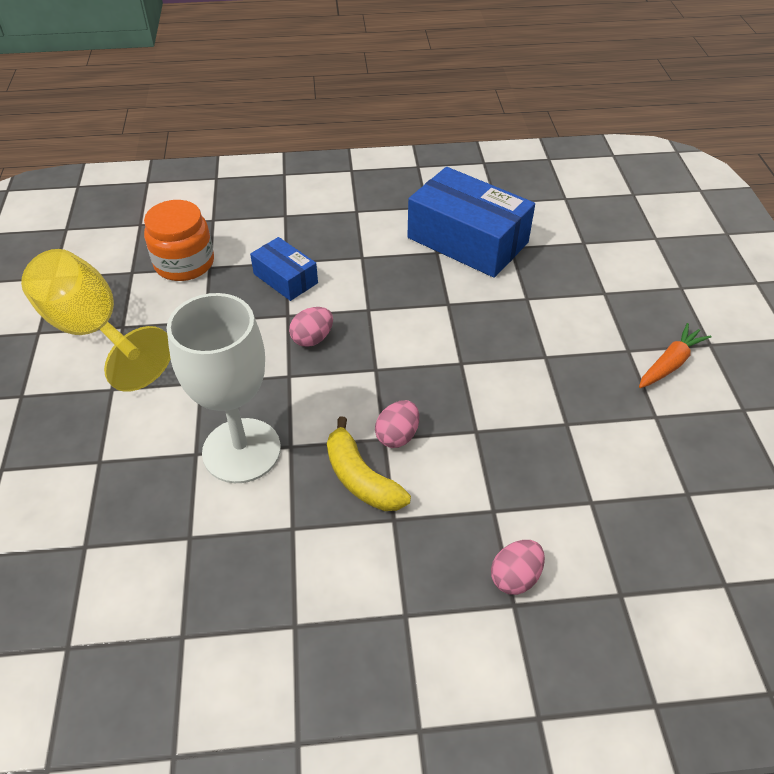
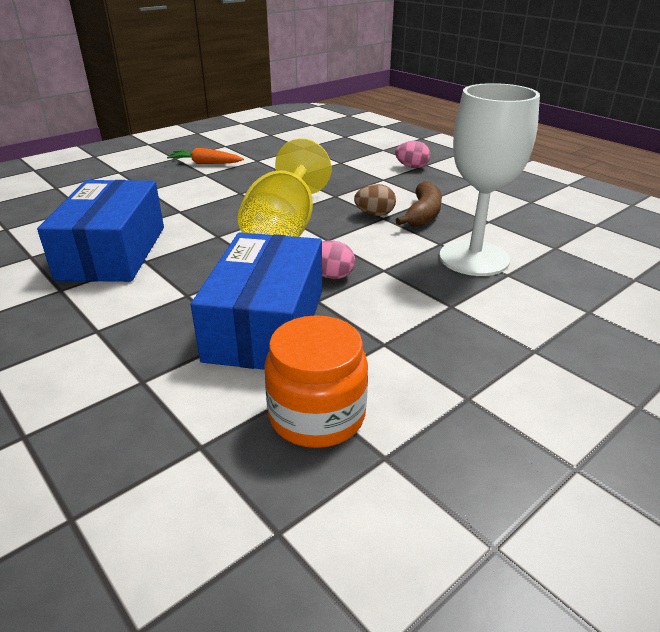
camera: 125 degrees left, 15 degrees down
yellow goblet [21,249,171,392] -> yellow goblet moved to [238,138,332,237]
blue box [250,237,318,301] -> blue box [191,232,322,370], size x1.89
yellow banana [327,417,411,511] -> brown banana [396,181,442,227]
pink egg [375,400,419,448] -> brown egg [354,184,396,216]

